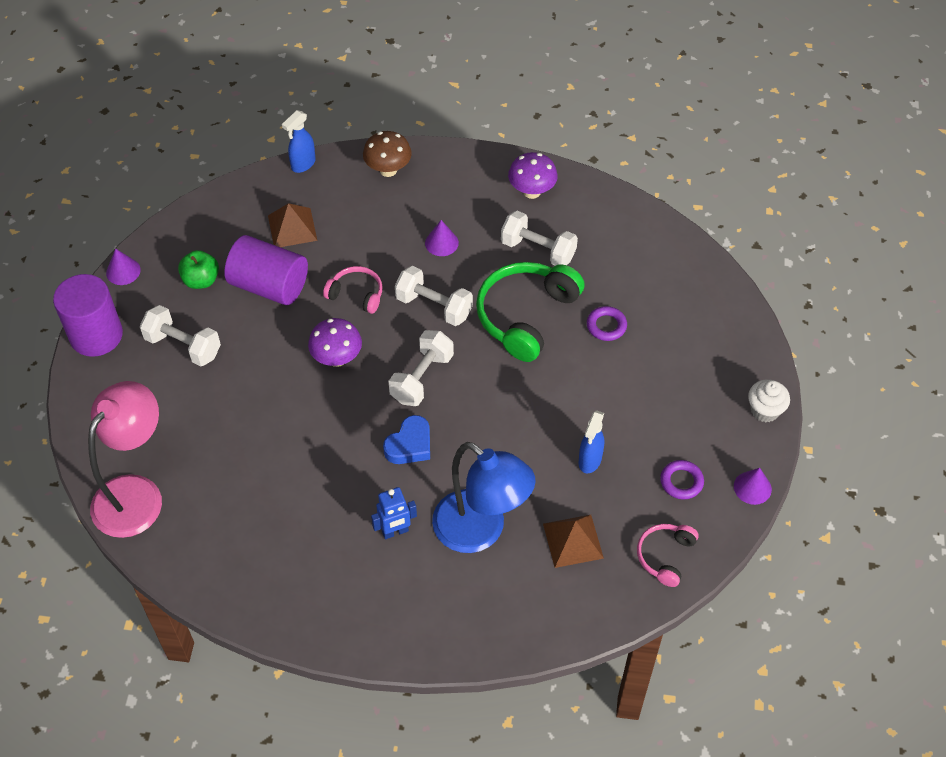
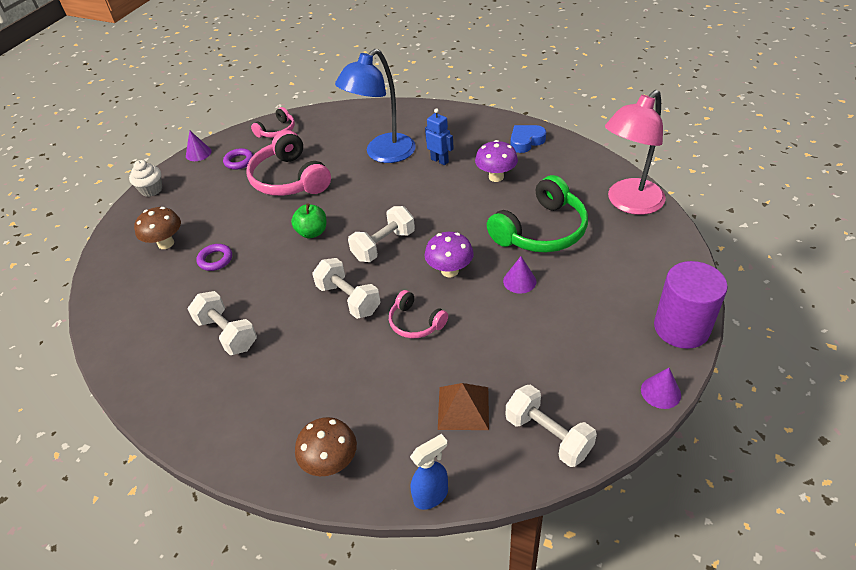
camera: 160 degrees left, 10 degrees down
white dumbbell [140,305,221,366] -> white dumbbell moved to [506,384,597,467]
green apple [178,250,219,289] -> green apple moved to [291,203,326,238]
purple cylinder [224,235,308,305] -> none
blue robot [371,487,417,539] -> blue robot turned 45 degrees clockwise [425,108,454,165]
blue heart [383,415,430,464] -> blue heart moved to [511,125,546,153]
purple cone [425,220,459,256] -> purple cone moved to [503,256,536,294]
blue lamp [432,442,536,553] -> blue lamp turned 105 degrees counterclockwise [335,49,416,163]
green headphones [476,262,585,362] -> green headphones moved to [487,175,588,253]
purple mushroom [508,152,558,199] -> purple mushroom moved to [475,140,518,182]
brown pyramid [543,515,604,568] -> none
blue spray bottle [579,410,604,473] -> pink headphones [247,130,331,196]
none -> brown mushroom [134,207,181,249]

